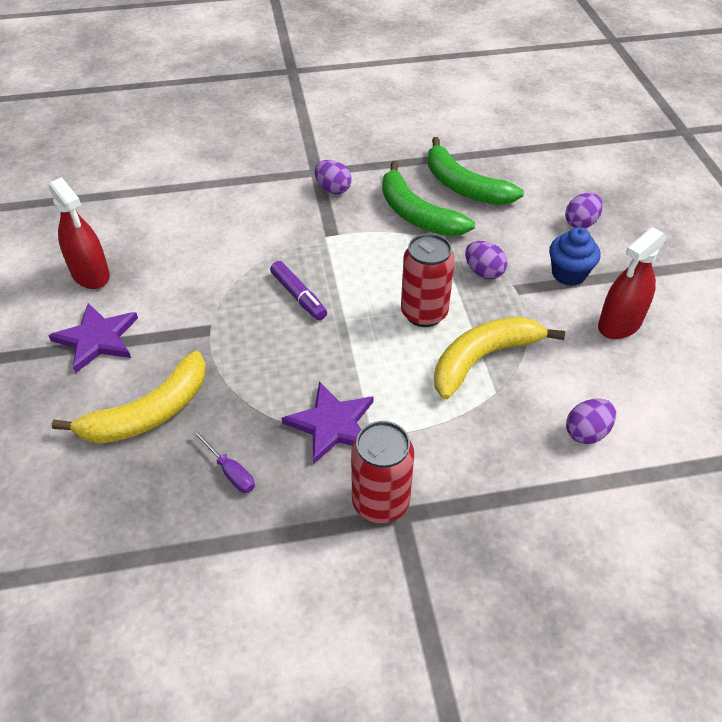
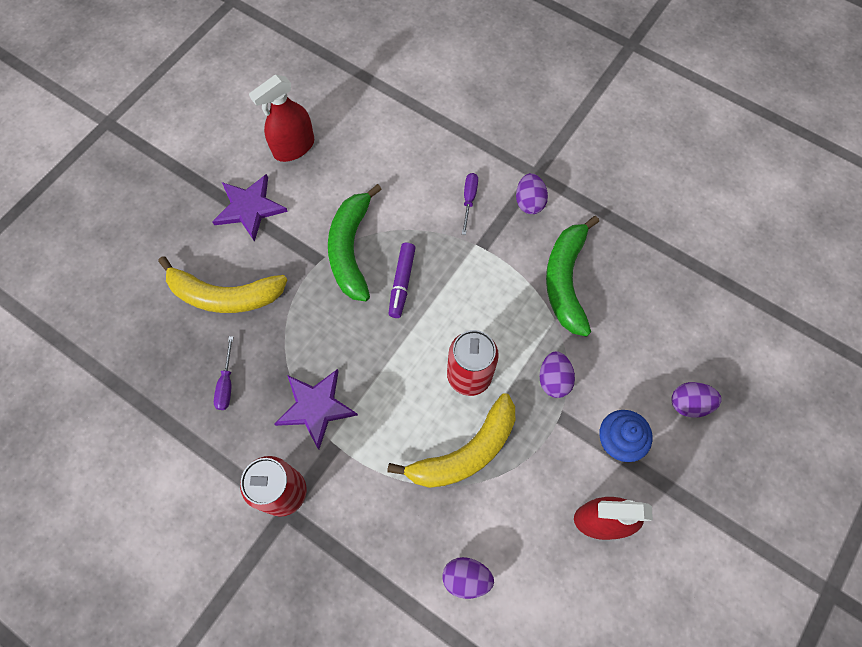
camera: 45 degrees right, 20 degrees up
red spray bottle [49,177,110,289] -> red spray bottle turned 45 degrees clockwise [249,74,314,162]
green banana [428,137,524,205] -> green banana moved to [328,184,382,301]
yellow banana [434,317,565,399] -> yellow banana turned 135 degrees clockwise [387,393,515,488]
none -> purple screwdriver [462,173,478,235]

